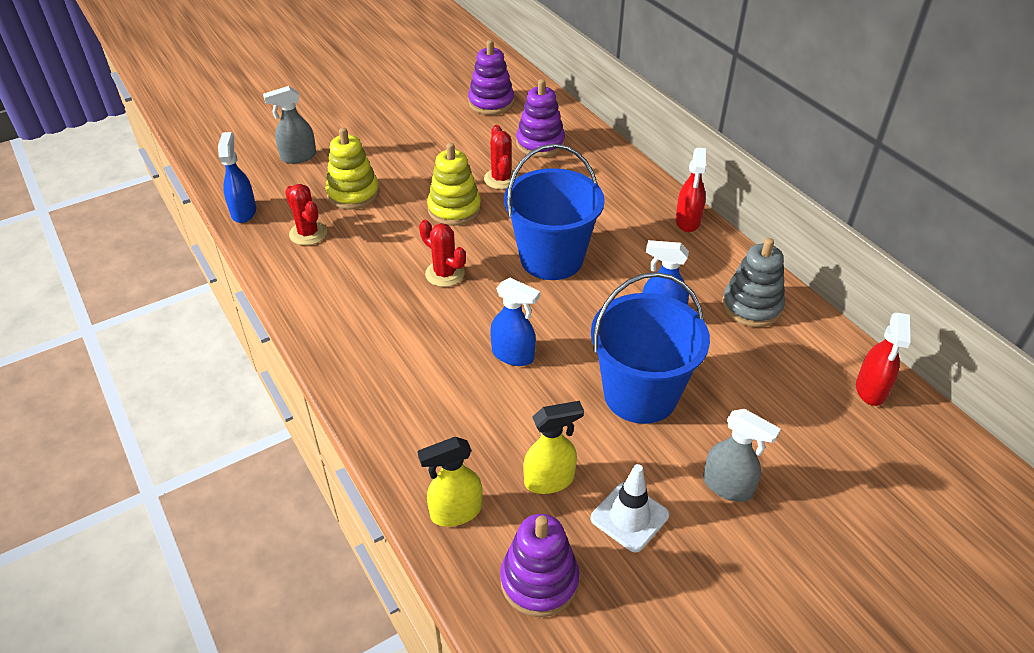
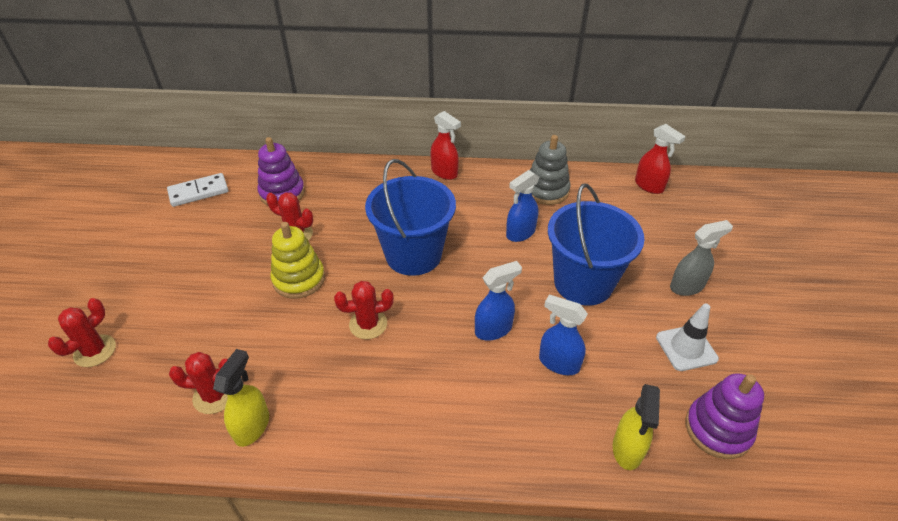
camera: 55 degrees left, 0 degrees up
blue spray bottle [218,132,256,223] -> blue spray bottle moved to [539,295,588,375]
grey spray bottle [263,86,316,164] -> red cactus [48,298,116,367]
yellow stacking toy [326,127,379,209] -> none
purple stacking toy [468,40,514,115] -> white domino [167,173,229,207]
yellow spray bottle [523,401,584,494] -> yellow spray bottle moved to [213,349,269,447]

